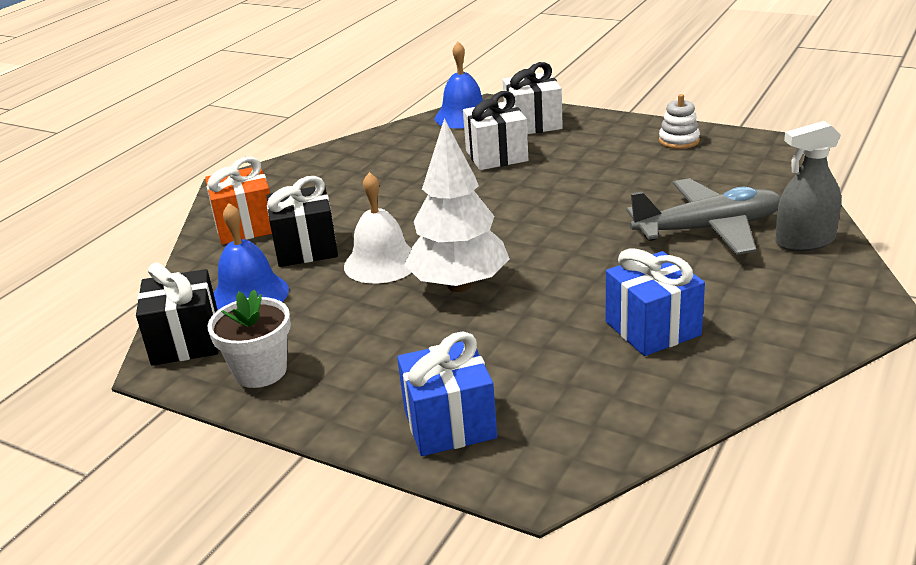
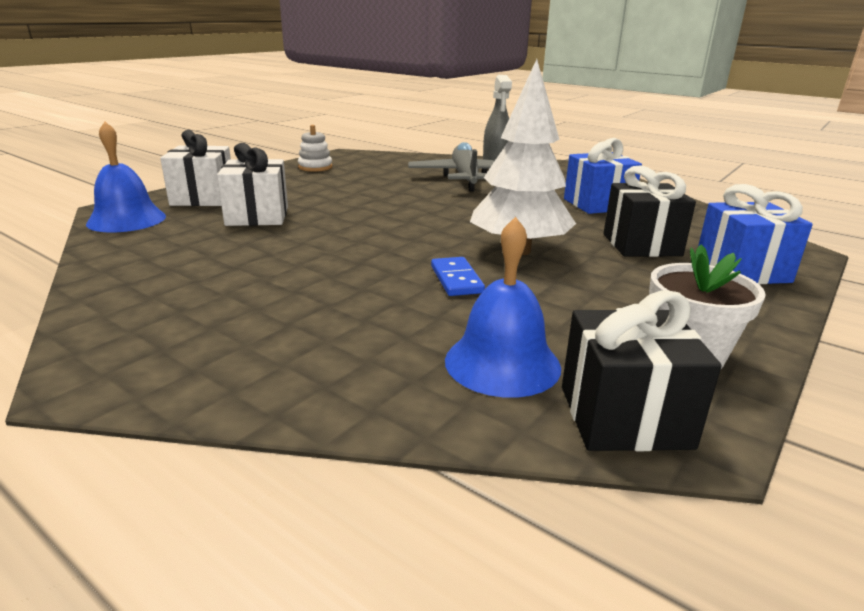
camera: 85 degrees left, 5 degrees down
orange gift [205,157,272,245] -> none
black gift [267,176,338,267] -> black gift moved to [604,166,696,257]
white bell [344,172,412,284] -> blue domino [431,257,485,296]

